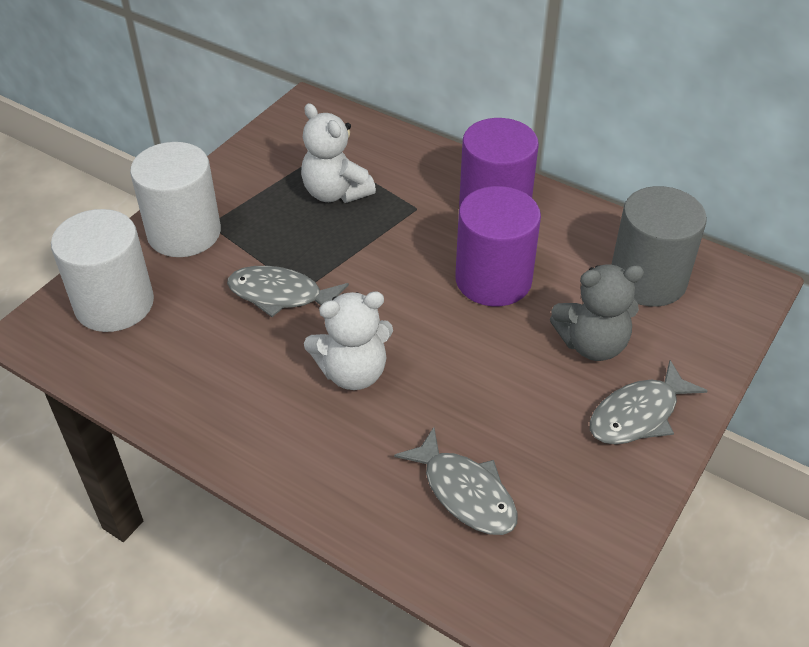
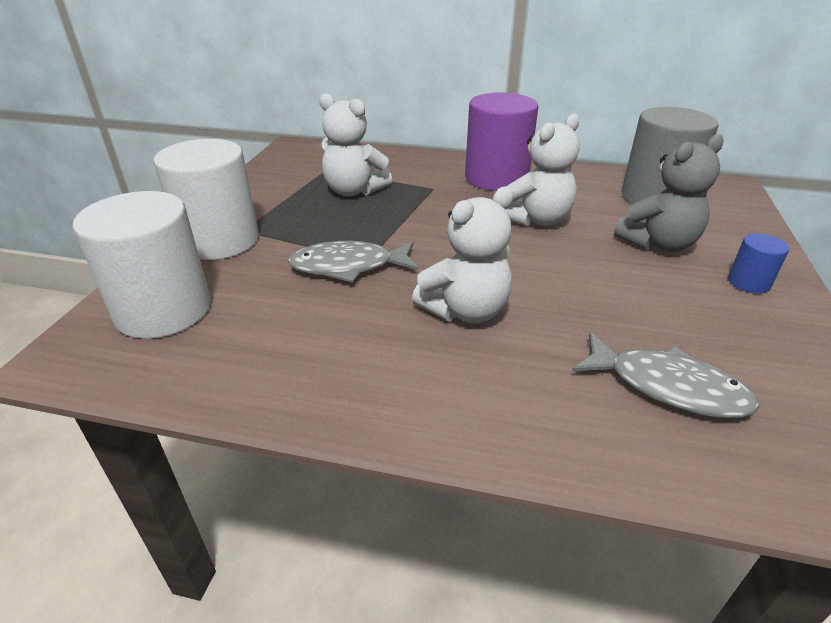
camera: 20 degrees left, 10 degrees down
purple cylinder [455,186,541,306] -> white teddy bear [506,113,580,226]
grey fish [590,360,707,444] -> blue cylinder [728,233,789,294]

